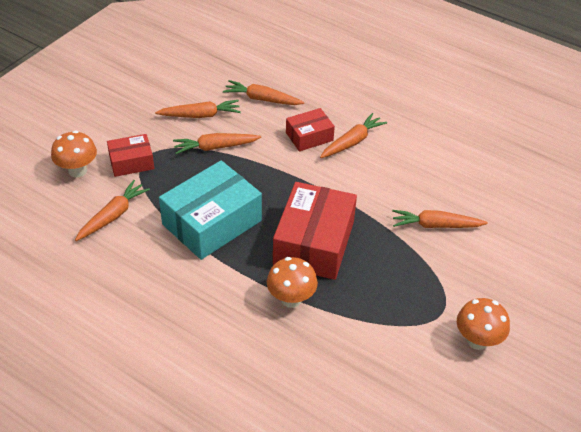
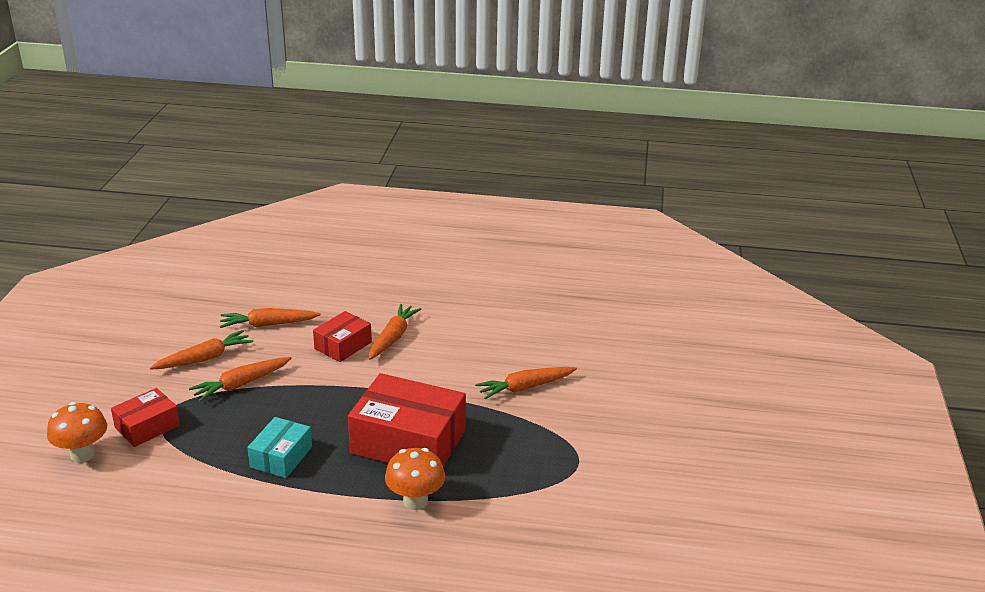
camera: 25 degrees left, 15 degrees down
orange carrot [75,180,150,241] -> none
turquoise box [159,160,262,260] -> turquoise box [247,417,312,478], size x0.54
red box [273,182,357,280] -> red box turned 60 degrees counterclockwise [348,373,466,467]
orange mushroom [457,298,510,350] -> none

